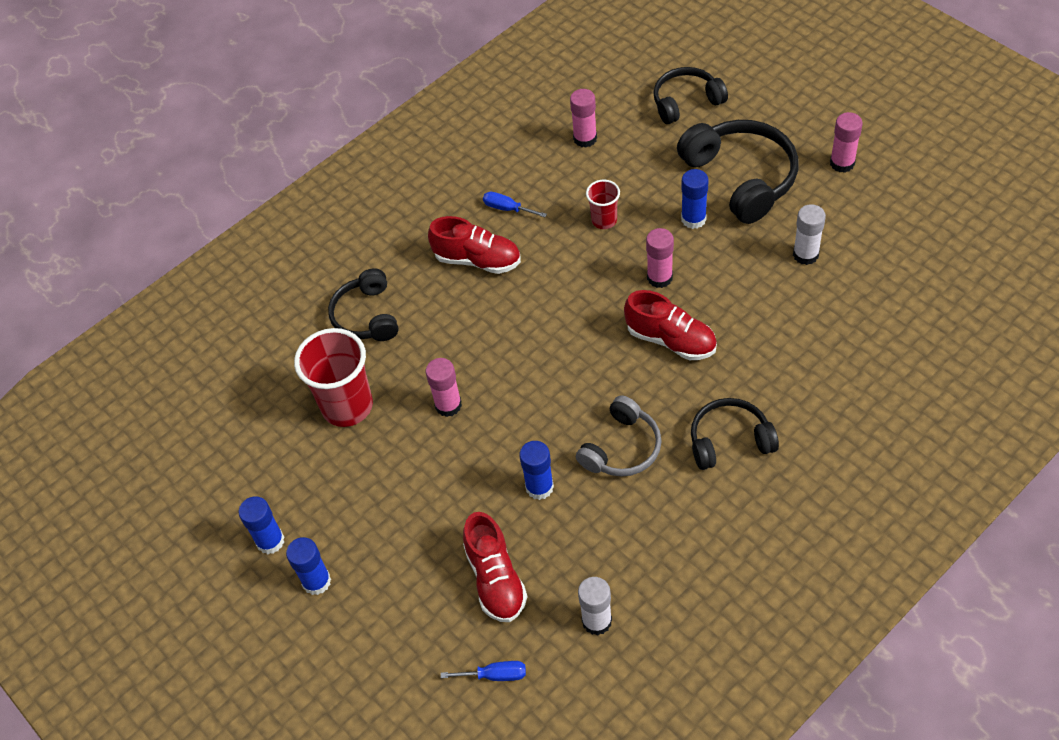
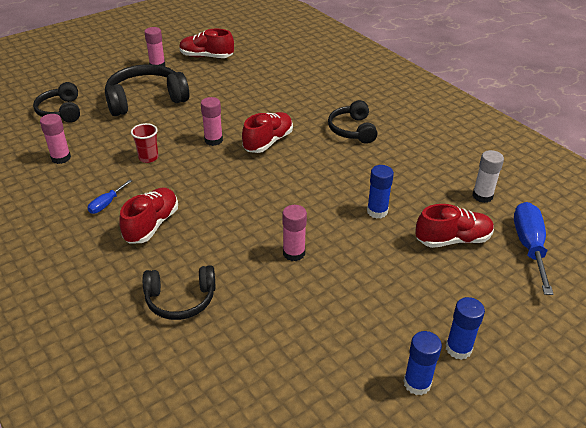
camera: 90 degrees left, 15 degrees down
red cup [294,328,373,427] -> none
blue screwdriver [441,661,526,681] -> blue screwdriver [514,202,554,295], size x1.97
grey headphones [576,395,661,477] -> none
blue glue stick [681,169,709,229] -> none
white glue stick [793,204,826,265] -> none
none -> red shoe [179,29,234,58]

